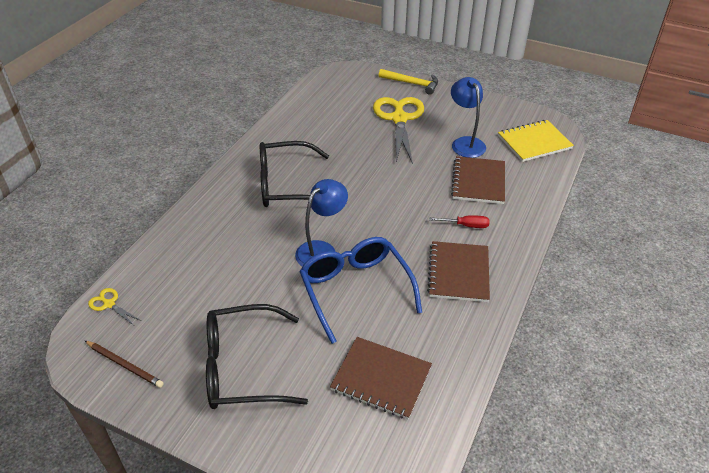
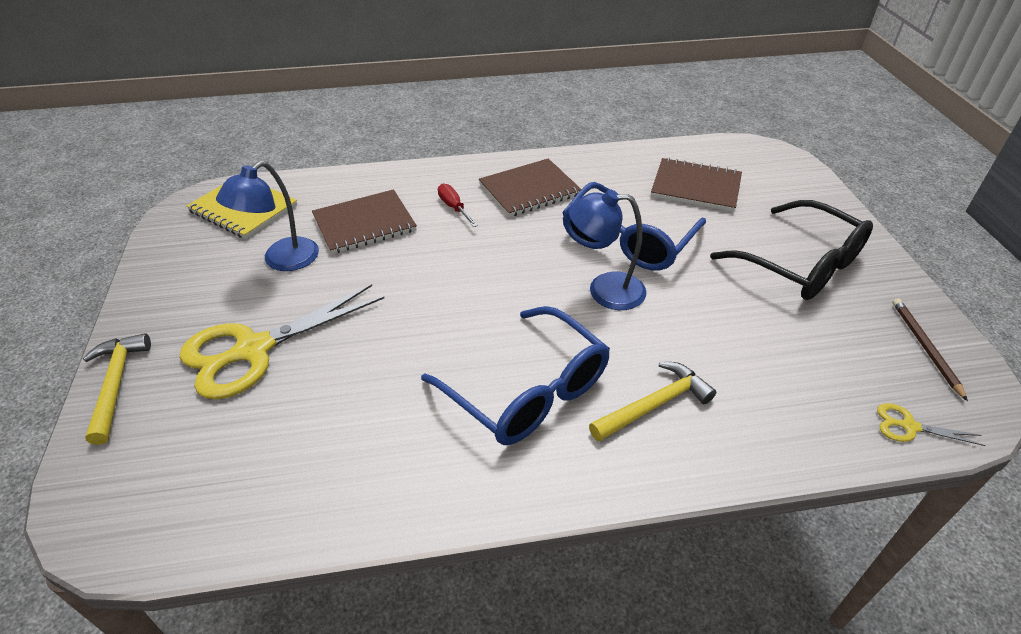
camera: 125 degrees left, 0 degrees up
yellow scissors [88,288,141,325] -> yellow scissors turned 105 degrees clockwise [877,403,985,446]
black glasses [260,141,329,207] -> blue glasses [421,306,610,445]
brown notebook [330,337,432,419] -> brown notebook turned 60 degrees counterclockwise [651,158,742,212]
none -> yellow hammer [589,362,716,442]

